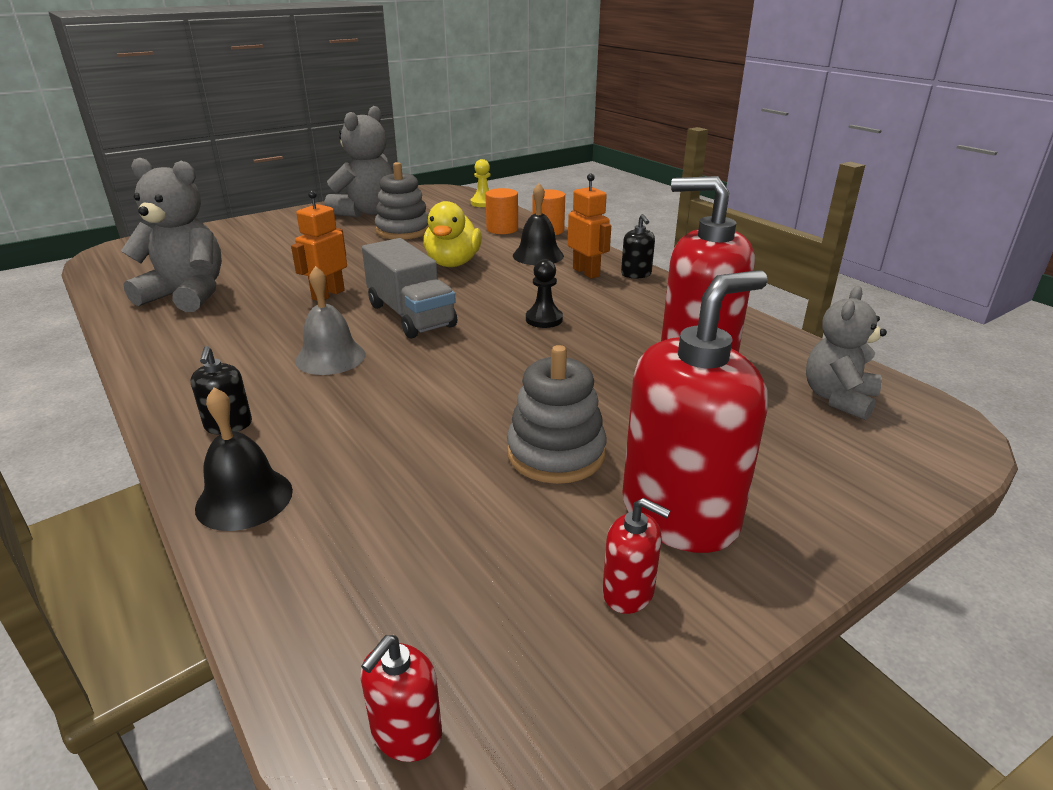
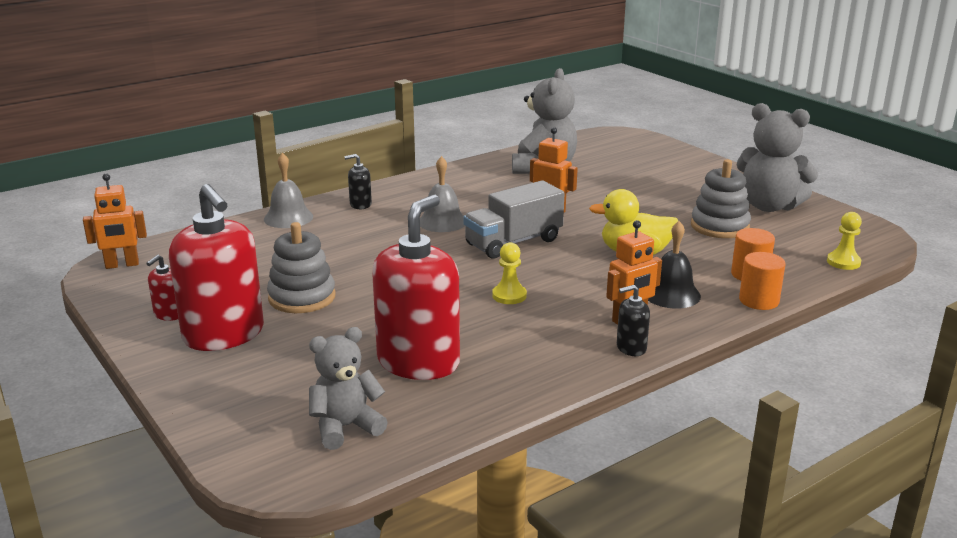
camera: 90 degrees right, 5 degrees down
black bell [195,387,293,531] -> grey bell [264,153,313,228]
red soap dispenser [360,635,442,762] -> orange robot [83,174,147,269]
black pawn [526,259,563,328] -> yellow pawn [492,242,527,304]
grey teddy bear [806,286,887,420] -> grey teddy bear turned 60 degrees counterclockwise [309,327,388,450]

